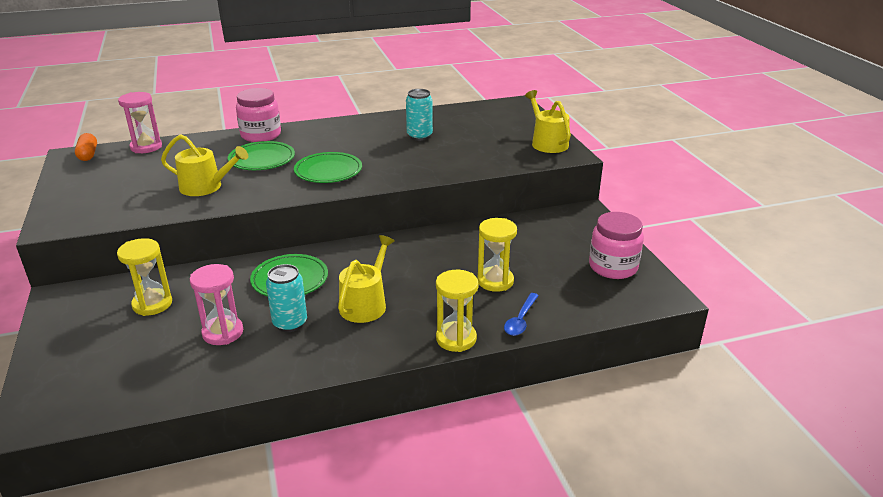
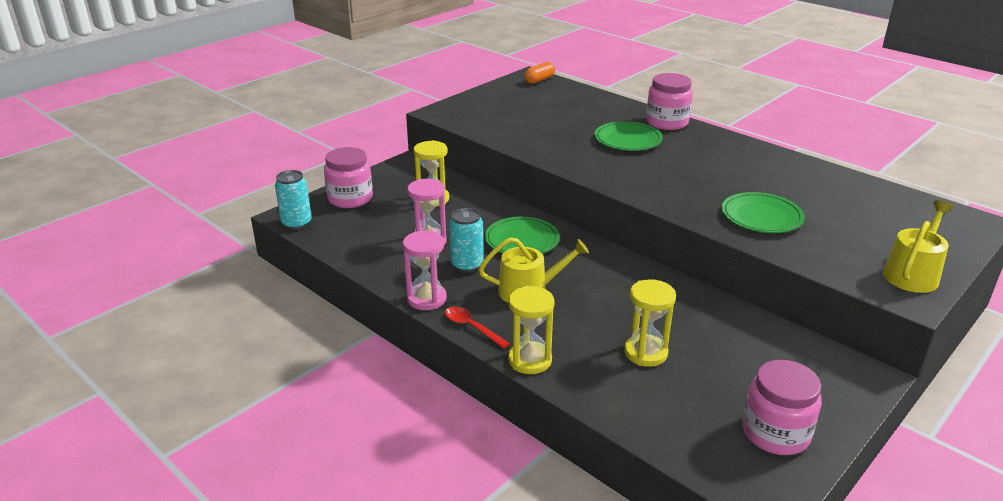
camera: 60 degrees right, 0 degrees up
pink hourglass [118,92,162,153] -> pink hourglass moved to [403,231,447,310]
yellow watering can [161,134,248,196] -> none
green plate [294,152,362,183] -> green plate moved to [722,192,805,233]
turquoise can [406,89,433,141] -> turquoise can moved to [275,170,312,230]
blue spoon [504,293,539,336] -> none
none -> pink jar [324,147,373,208]
none -> red spoon [445,307,510,349]

